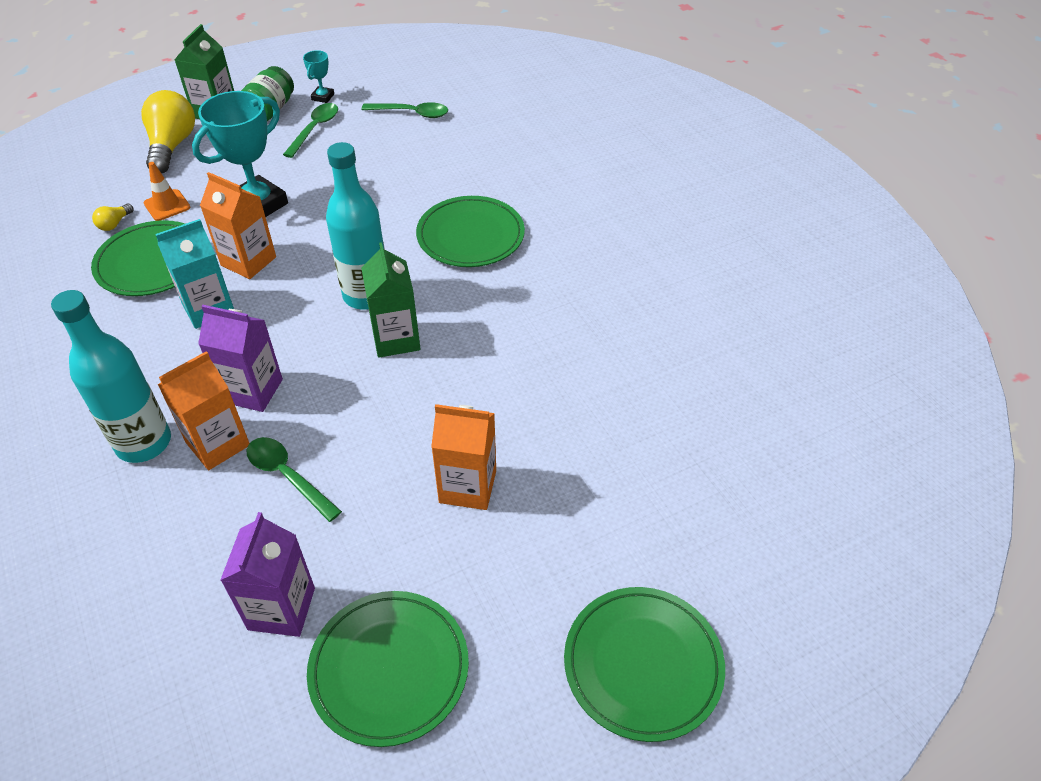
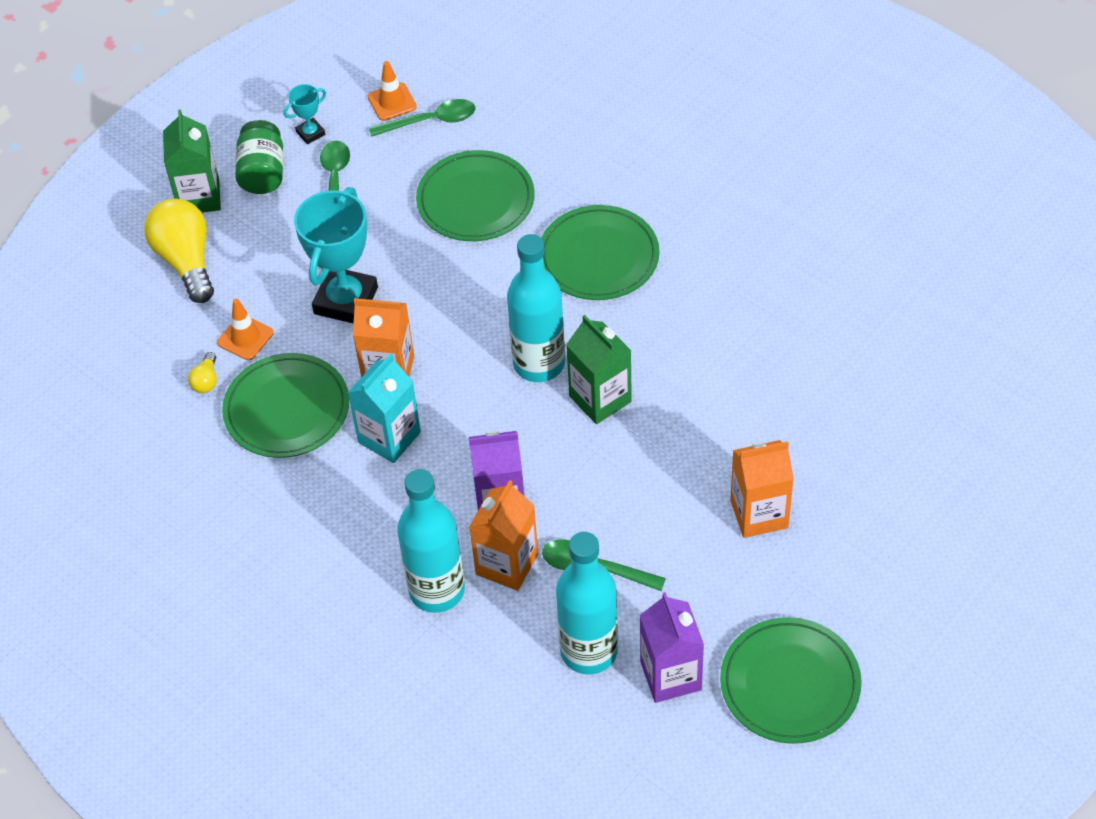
camera: 20 degrees left, 5 degrees up
turquoise trophy [303,50,334,103] -> turquoise trophy turned 60 degrees clockwise [284,84,326,144]
green plate [564,587,725,742] -> green plate moved to [416,150,535,241]
none -> orange traffic cone [368,61,417,121]
none -> turquoise bottle [556,532,618,675]

